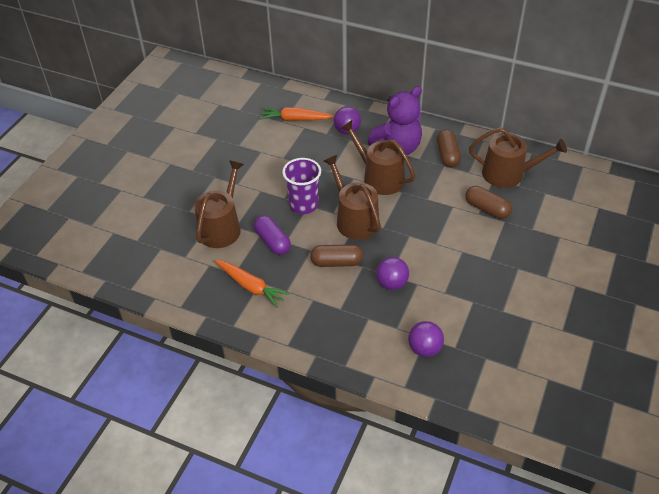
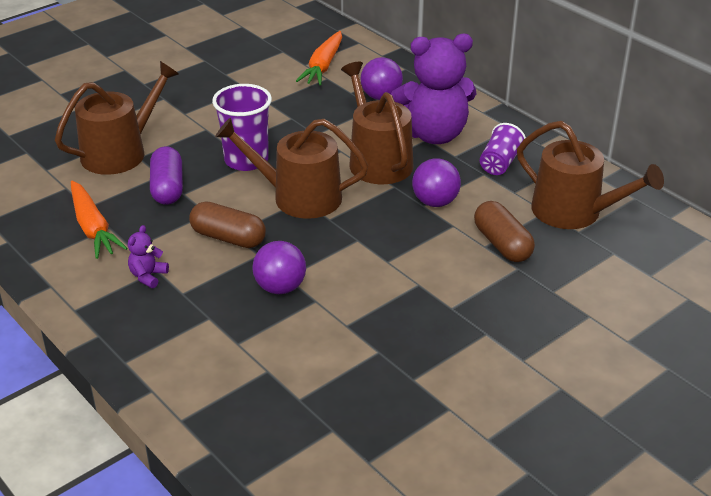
camera: 25 degrees right, 10 degrees down
orange carrot [260,107,334,121] -> orange carrot turned 105 degrees counterclockwise [296,31,342,85]
brown watering can [324,155,381,240] -> brown watering can turned 75 degrees counterclockwise [215,118,368,219]
purple ball [408,321,444,357] -> purple ball moved to [412,158,461,207]
brown capsule [437,130,461,167] -> purple cup [480,123,526,175]
none -> purple teddy bear [128,225,169,288]

